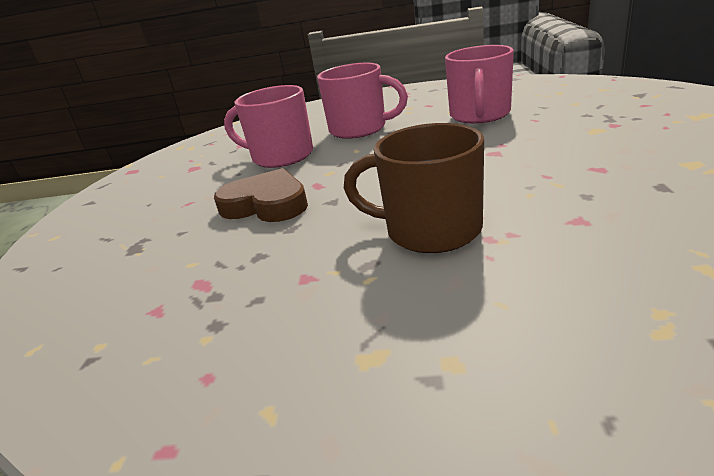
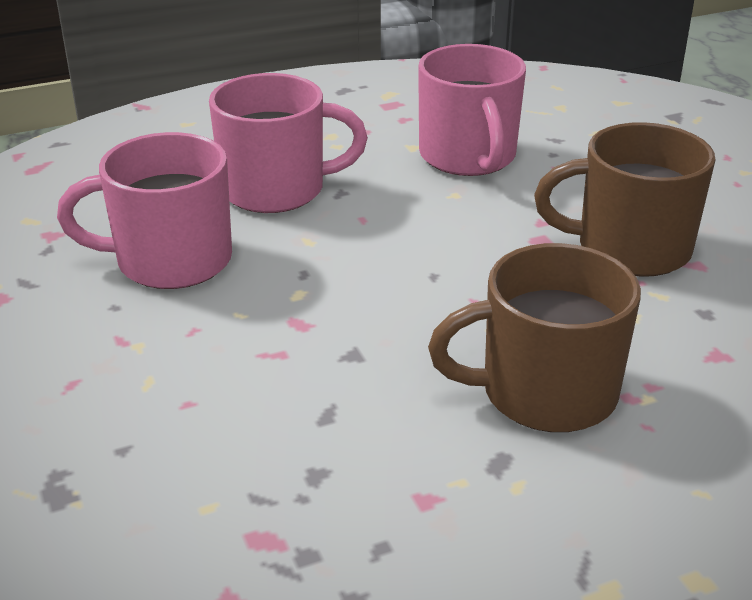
camera: 30 degrees left, 5 degrees up
brown heart [214,168,308,222] -> none
none -> brown mug [534,122,715,277]

